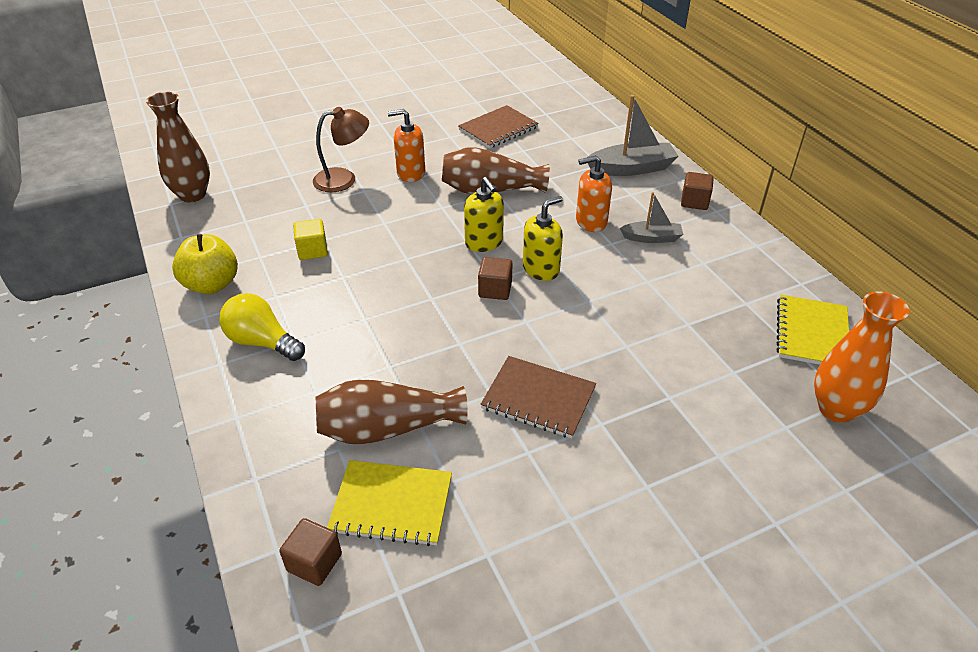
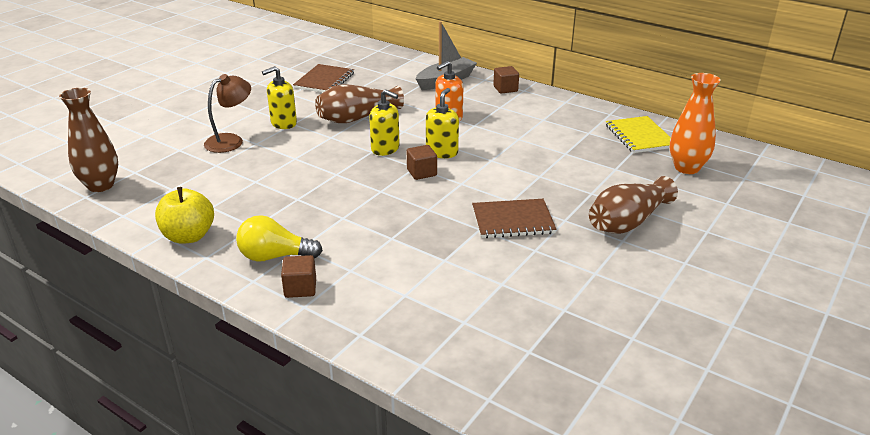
camera: 30 degrees left, 10 degrees down
brown cube [280,518,342,586] -> brown cube moved to [281,255,316,298]
yellow cube [293,219,328,260] -> none
brown vase [316,379,468,445] -> brown vase moved to [589,176,678,234]
yellow notebook [327,460,452,546] -> none
orange soap dispenser [387,109,425,182] -> yellow soap dispenser [262,66,297,129]
grey boat [620,192,683,243] -> none

